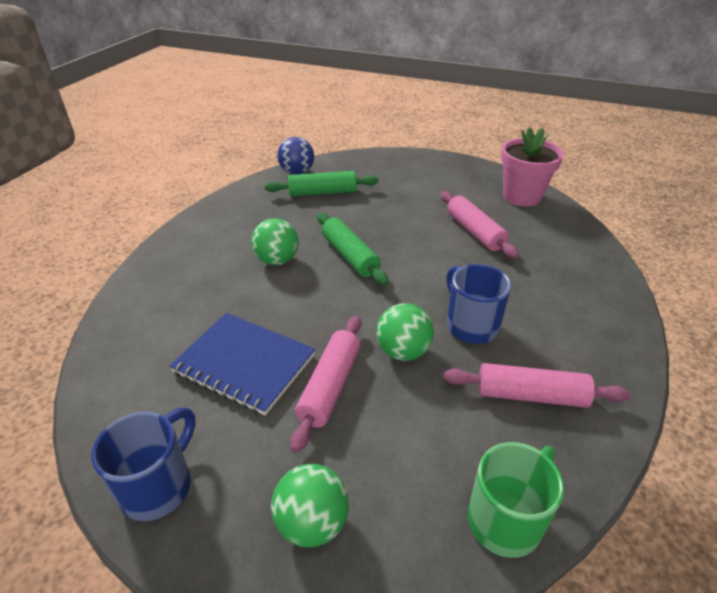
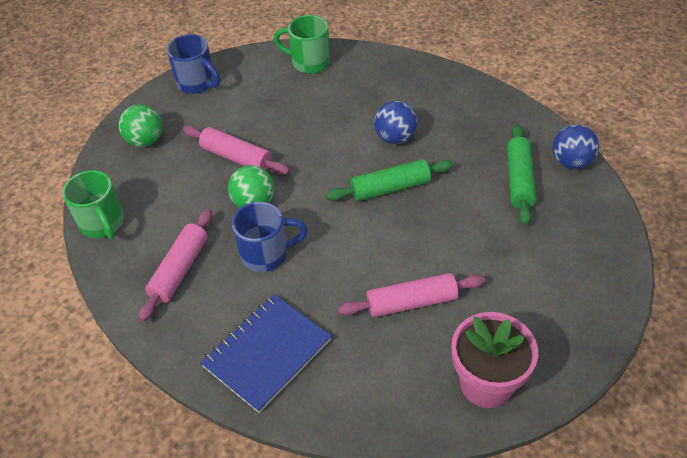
camera: 105 degrees right, 10 degrees up
blue notebook [169,313,315,416] -> blue notebook moved to [201,294,332,413]
green ball [251,218,299,265] -> blue ball [374,101,417,144]
none -> green mug [273,15,330,74]

